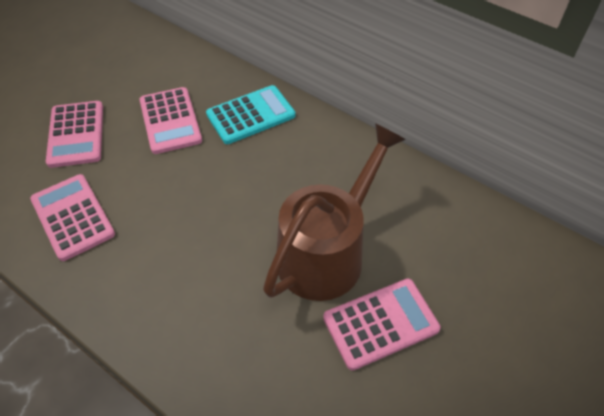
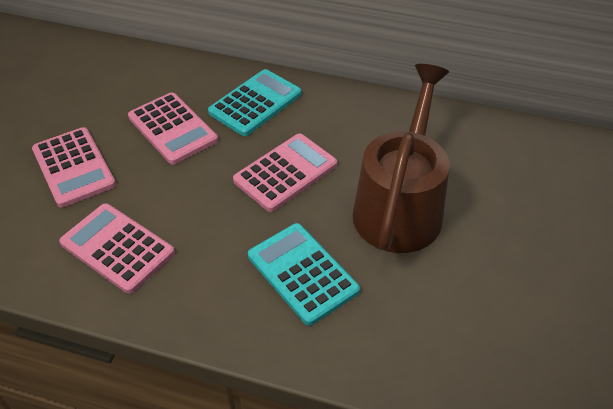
camera: 20 degrees left, 5 degrees down
pink calculator [323,278,441,371] -> pink calculator moved to [233,134,337,212]
none -> turquoise calculator [248,223,360,326]

